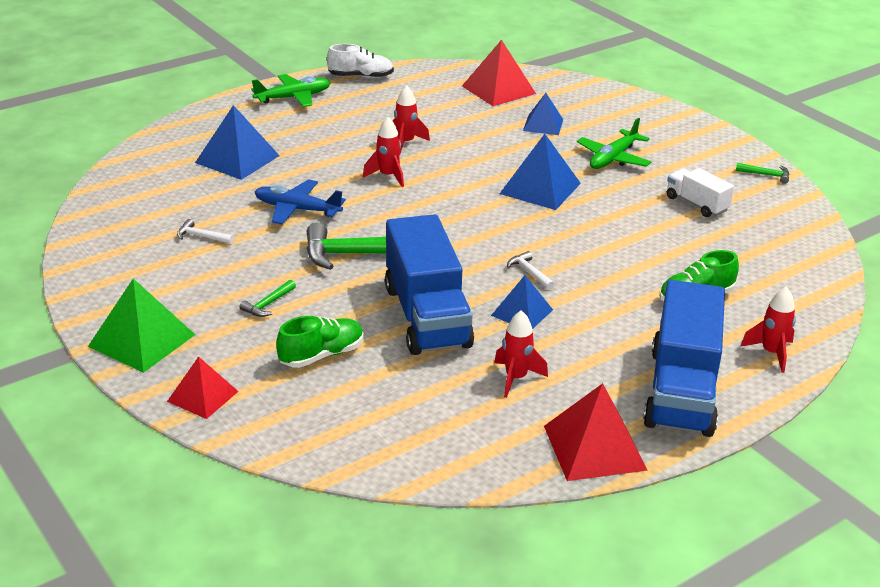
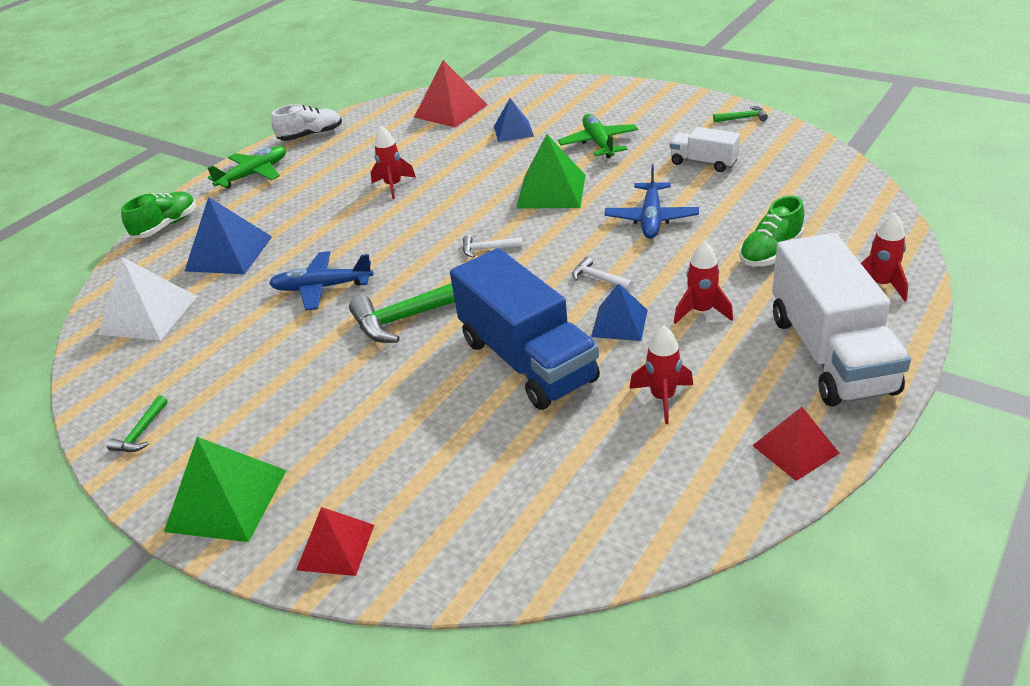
camera: 15 degrees left, 5 degrees up
white hammer [177,219,234,244] -> white hammer moved to [463,236,523,258]
green hammer [239,280,296,317] -> green hammer moved to [107,396,168,452]
green shoe [276,316,364,368] -> green shoe moved to [121,191,196,238]
red rocket [363,117,404,187] -> red rocket moved to [674,241,733,324]
blue pyramid [500,134,581,210] -> green pyramid [516,134,586,209]
red pyramid [544,383,648,481] -> red pyramid [752,407,840,481], size x0.64
green plane [577,118,651,169] -> green plane turned 150 degrees clockwise [558,114,638,158]
blue truck [643,280,725,437] -> white truck [772,233,911,406]
none -> white pyramid [98,257,197,341]
none -> blue plane [604,165,699,239]

